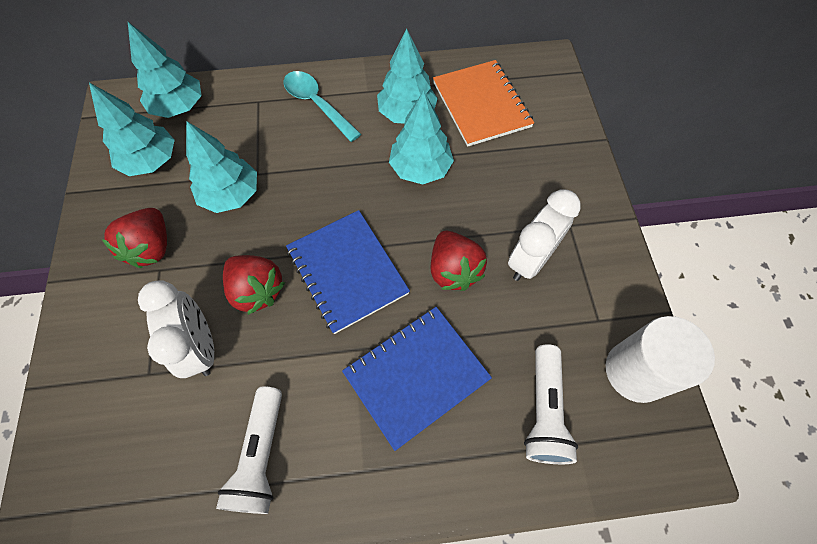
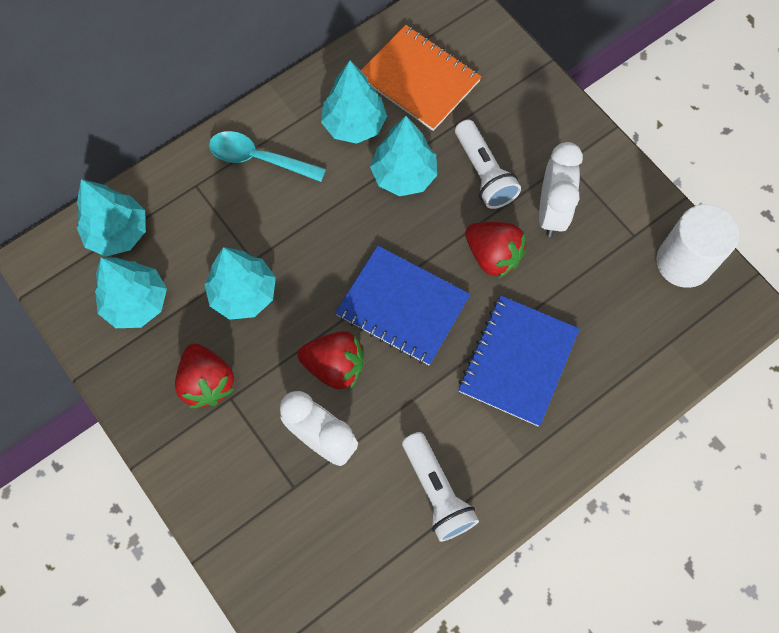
camera: 30 degrees left, 5 degrees up
white flashlight [524,344,578,464] -> white flashlight moved to [455,120,521,209]

